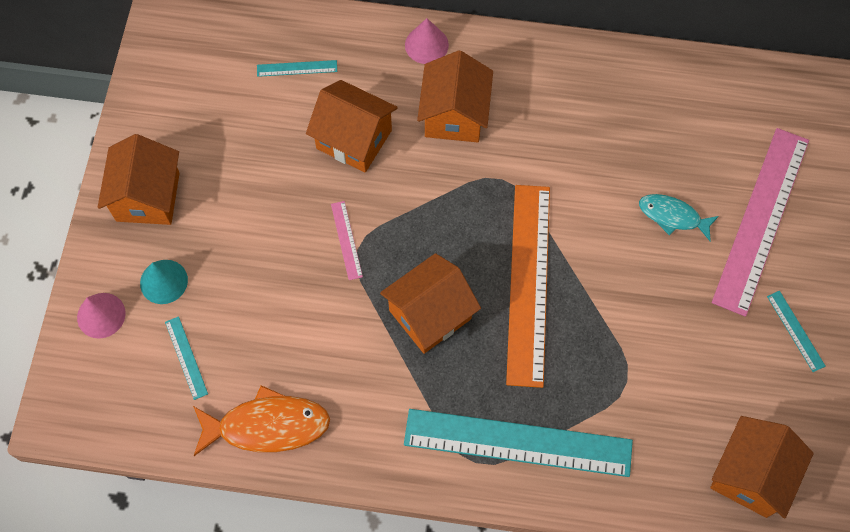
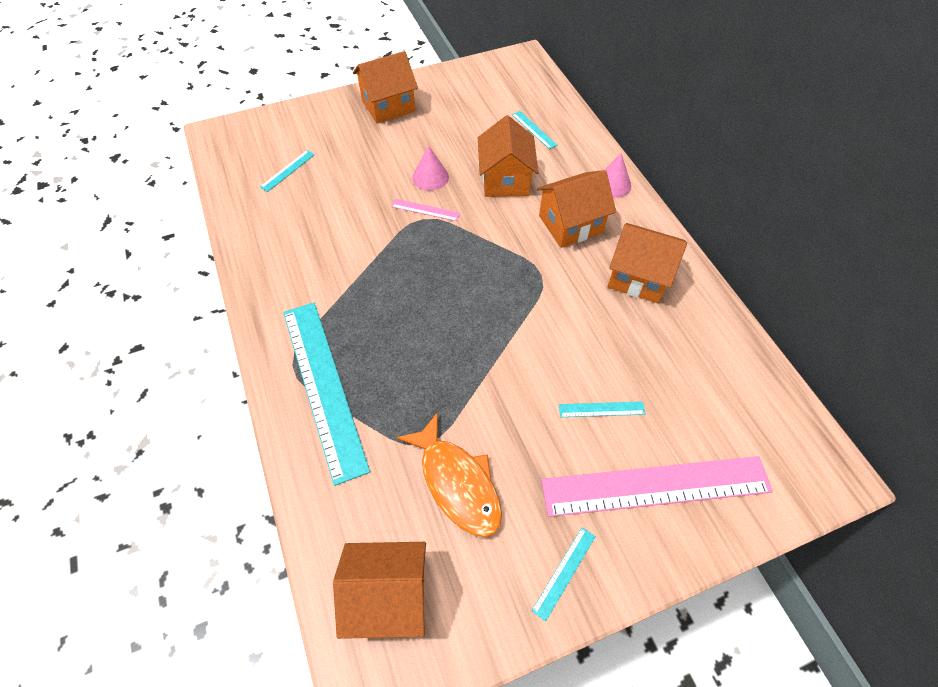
camera: 60 degrees right, 10 degrees down
pink cone [77,293,126,339] -> pink cone moved to [412,146,449,190]
turquoise cone [140,260,188,304] -> none
orange fish [193,385,330,456] -> orange fish moved to [396,412,502,537]
pink ruler [331,201,363,280] -> pink ruler turned 60 degrees clockwise [391,199,460,221]
orange house [380,253,481,354] -> orange house moved to [607,223,687,303]
orange ruler [506,185,550,388] -> none
turquoise fish [639,194,719,241] -> turquoise ruler [559,401,645,417]

